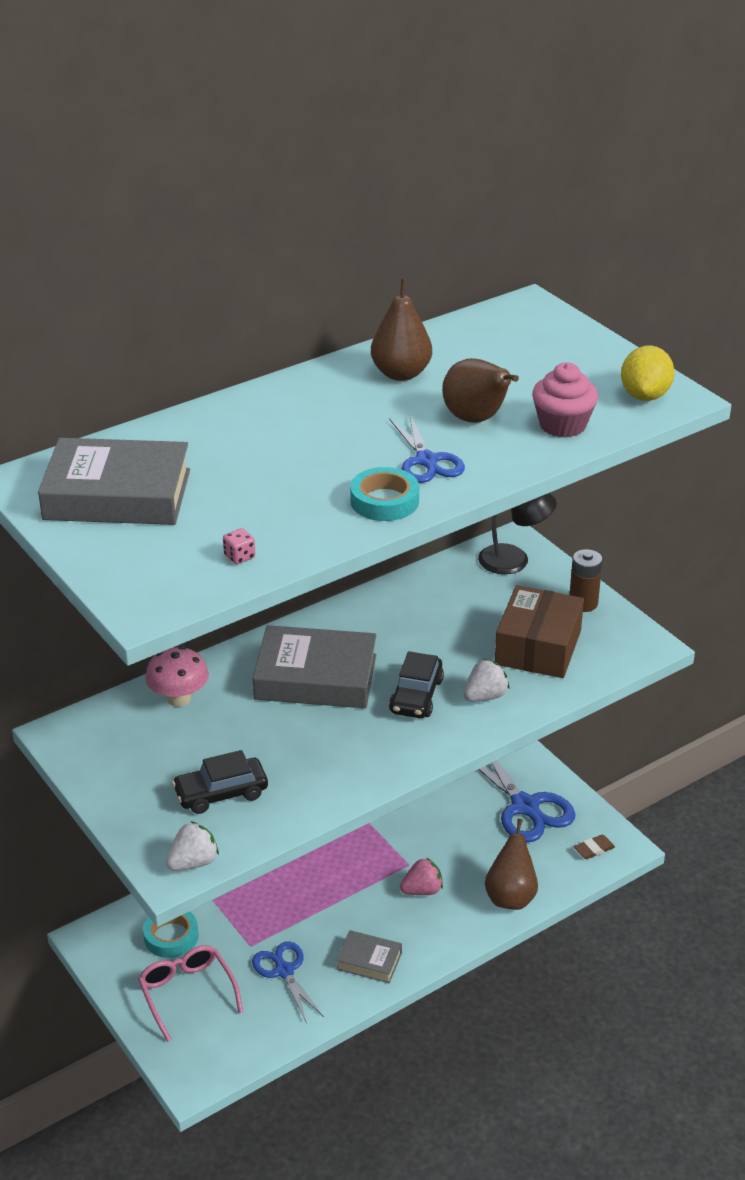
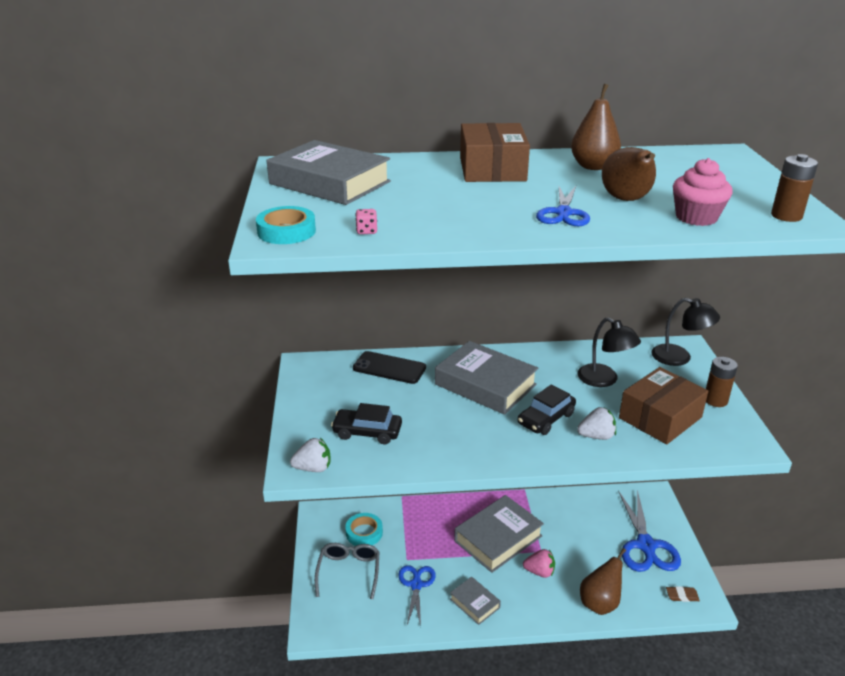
camera: 30 degrees right, 5 degrees down
pink glasses [138,945,243,1042] -> grey glasses [315,543,380,599]
pink mushroom [145,646,209,707] -> black phone [353,351,426,384]
turquoise tape [350,467,419,521] -> turquoise tape moved to [256,206,316,244]
yellow lemon [621,346,675,401] -> brown battery [771,154,818,222]
none -> grey book [454,495,544,573]
none -> brown box [460,123,530,182]
none -> black lamp [578,317,641,387]

